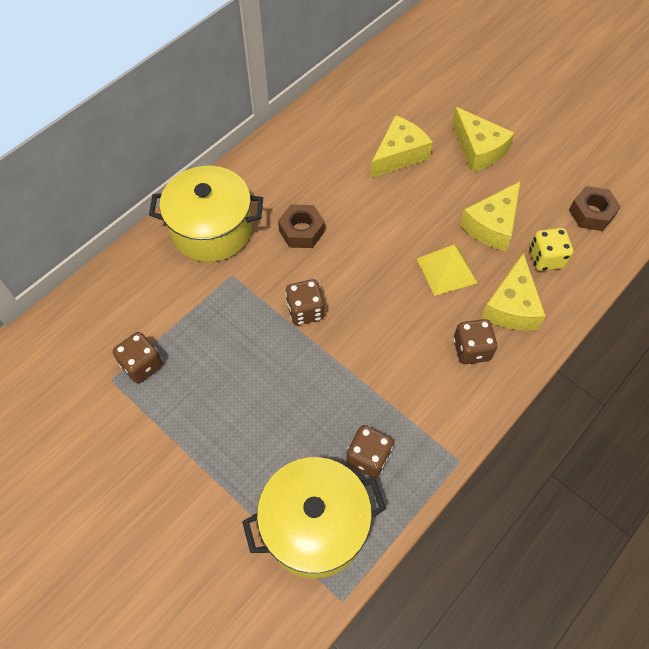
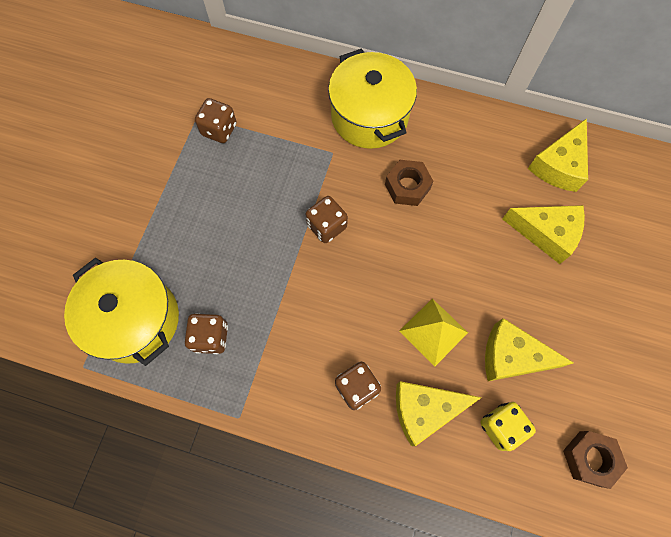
camera: 65 degrees right, 10 degrees up
yellow cheese [452,107,515,172] -> yellow cheese moved to [528,118,588,192]

